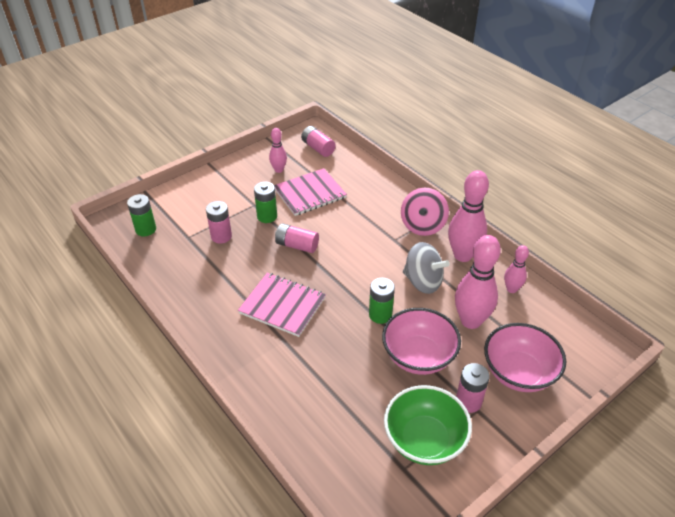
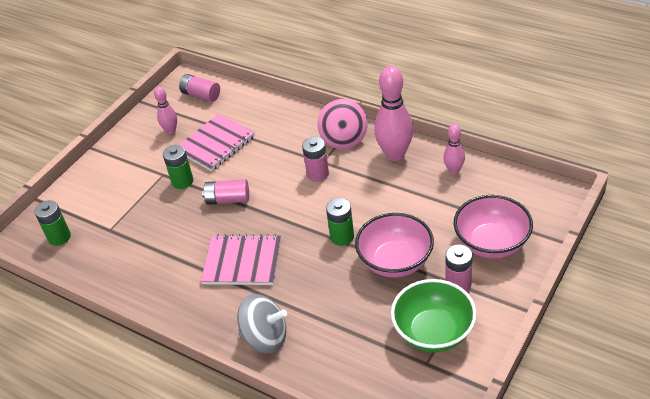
camera: 15 degrees left, 0 degrees up
pink battery [206,201,232,244] -> pink battery moved to [302,137,329,182]
grey spinning top [403,242,450,294] -> grey spinning top moved to [237,294,287,353]
pink bowling pin [455,235,501,329] -> none

